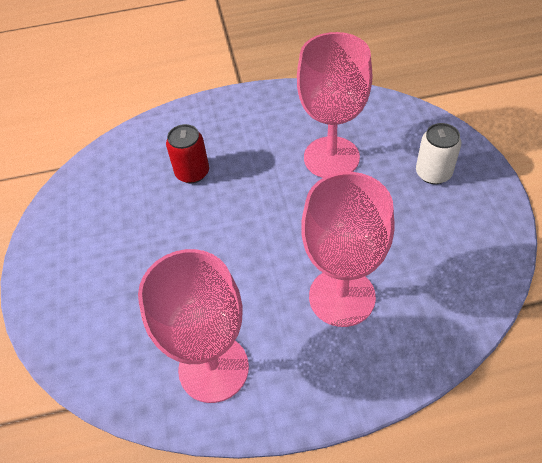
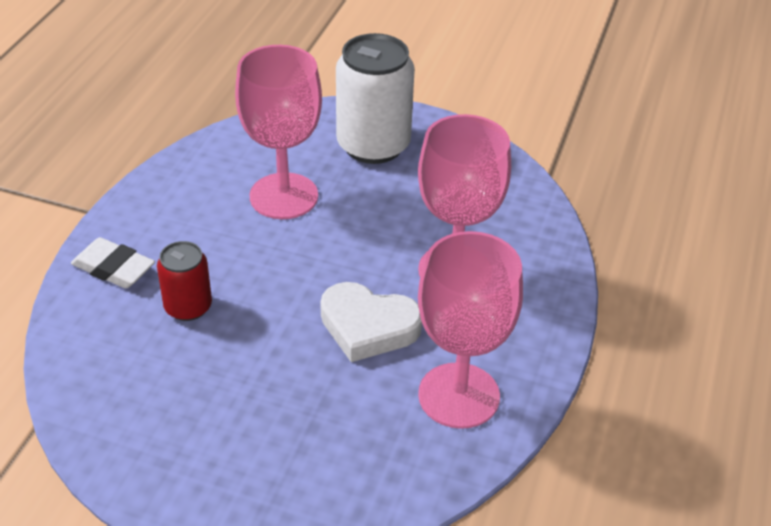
camera: 65 degrees left, 10 degrees down
white can [416,123,461,184] -> white can [336,33,415,164], size x1.81
none -> white eraser [71,237,155,288]
none -> white heart [320,282,422,362]

